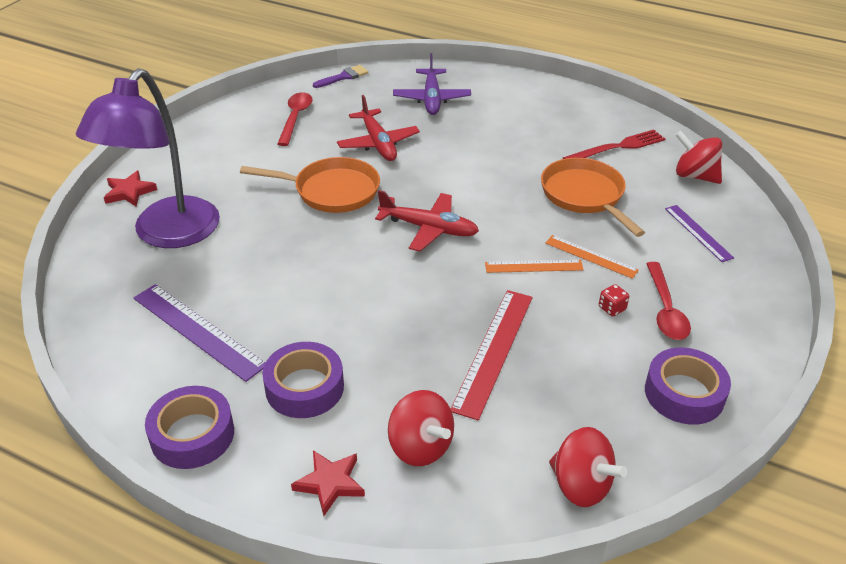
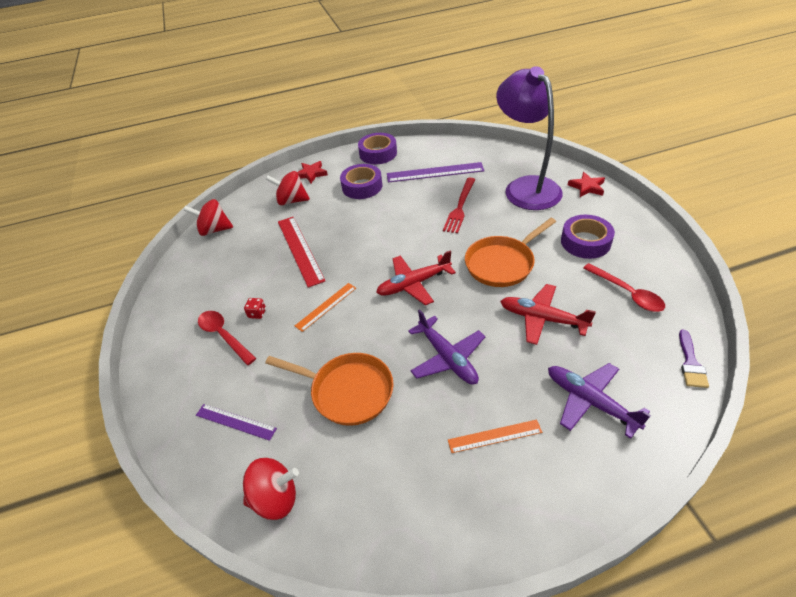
camera: 140 degrees right, 5 degrees up
orange ruler [546,235,639,279] -> orange ruler moved to [448,420,542,453]
red fork [563,130,665,159] -> red fork moved to [443,178,475,233]
purple tape [645,347,731,425] -> purple tape moved to [561,215,615,259]
none -> purple plane [408,309,485,385]

